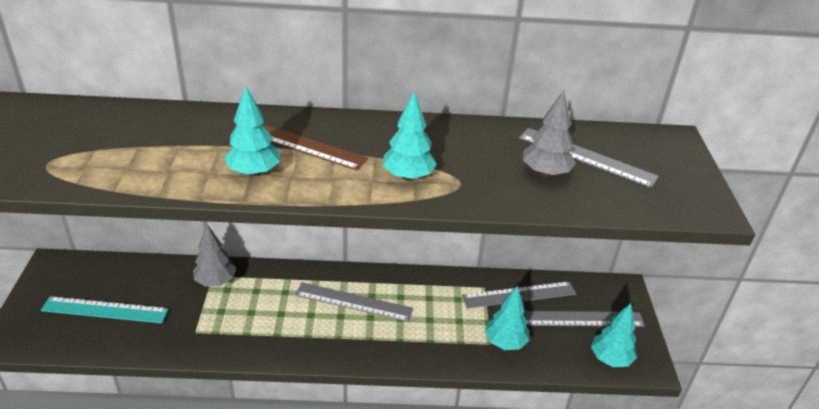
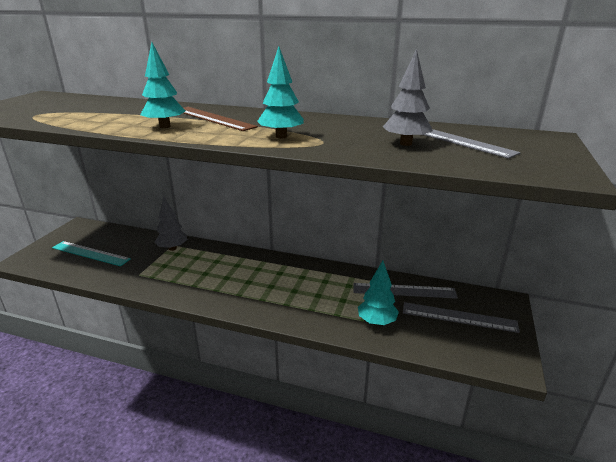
camera: 20 degrees right, 10 degrees down
grey ruler [295,282,413,322] -> none
turquoise tree [591,303,637,367] -> none

